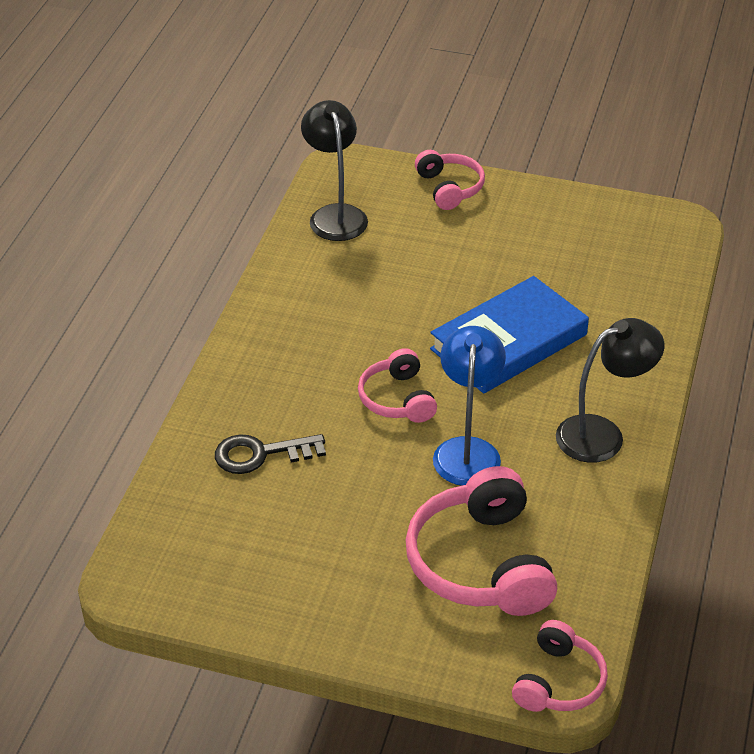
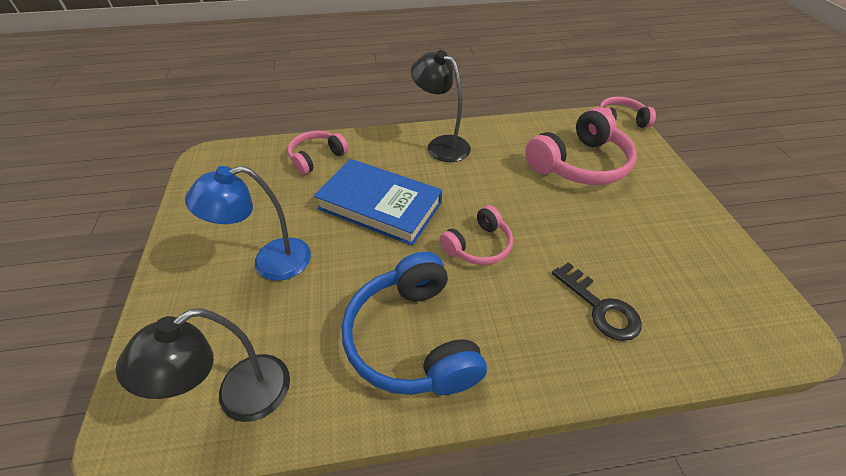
camera: 115 degrees left, 5 degrees up
pink headphones [415,150,485,210] -> pink headphones moved to [288,131,349,175]
blue lamp [433,326,506,486] -> blue lamp moved to [185,166,311,281]
none -> blue headphones [342,252,487,395]

